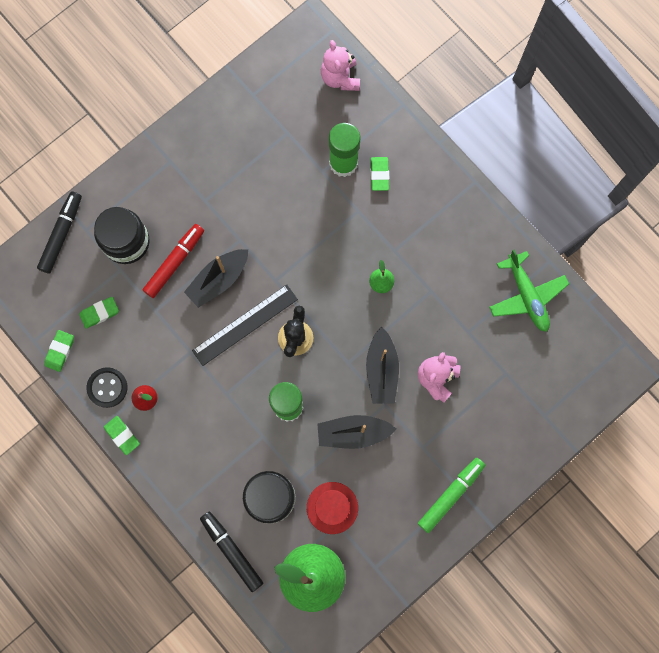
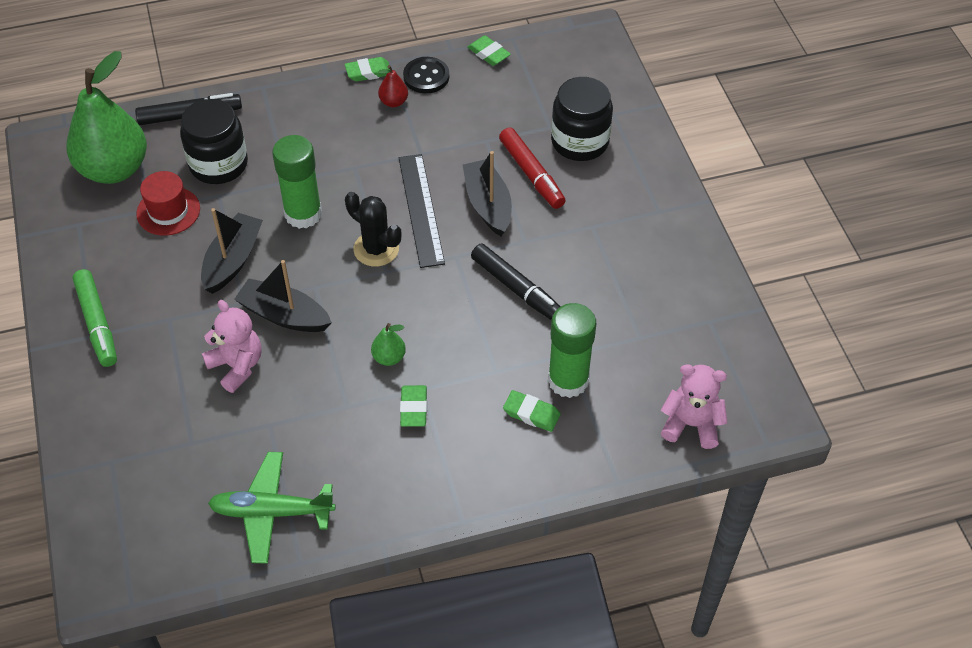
camera: 115 degrees right, 25 degrees down
black marker [37,191,82,274] -> black marker moved to [471,243,561,320]
green eraser [79,297,119,329] -> green eraser moved to [400,385,427,427]

